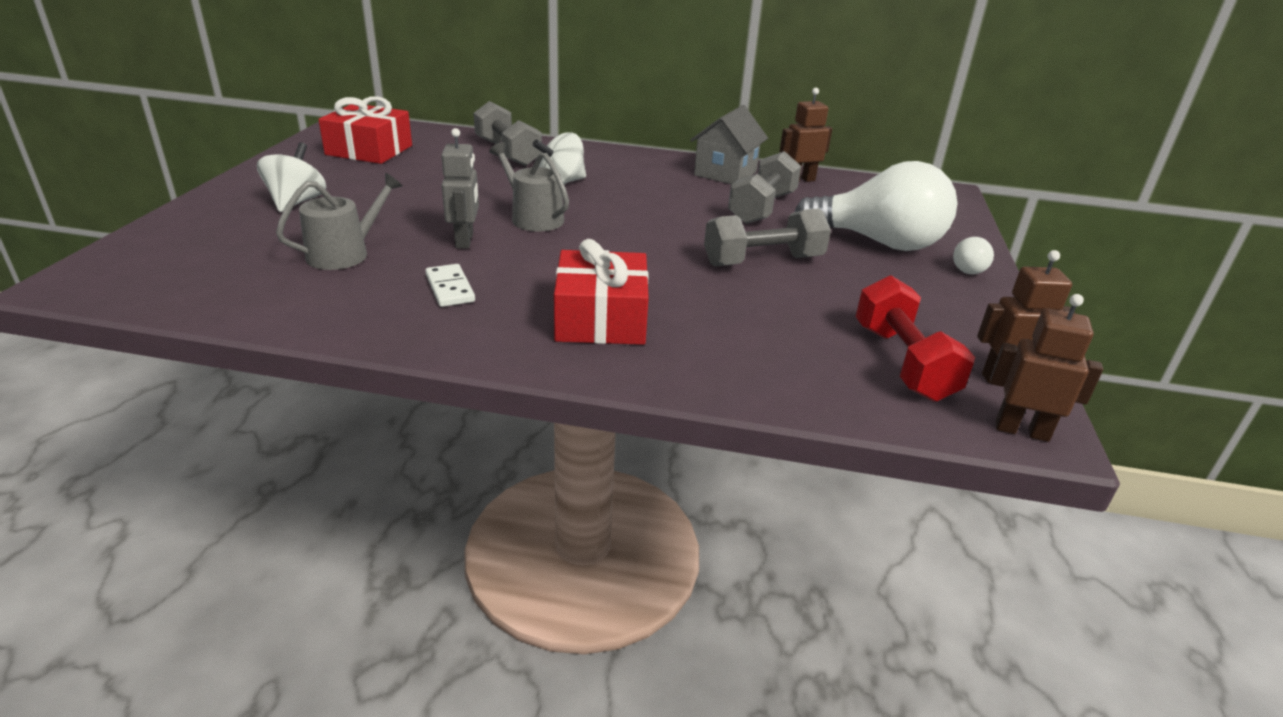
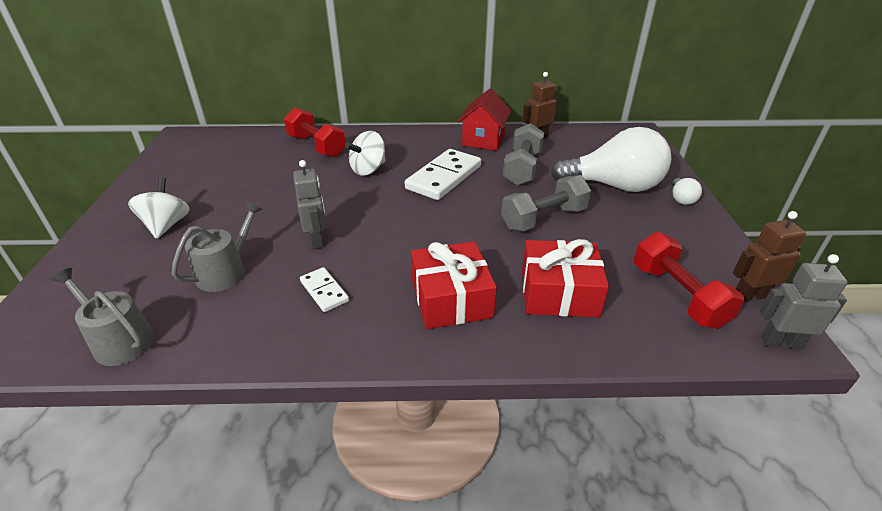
camera: 10 degrees left, 5 degrees up
red gift [318,96,412,164] -> red gift moved to [522,239,609,317]
grey dumbbell [473,101,542,166] -> red dumbbell [284,107,346,157]
grey watering can [489,142,569,232] -> grey watering can moved to [51,268,154,366]
grey house [690,105,768,184] -> red house [458,88,511,151]
brown robot [990,294,1103,442] -> grey robot [760,254,848,349]
none -> white domino [405,149,481,200]

